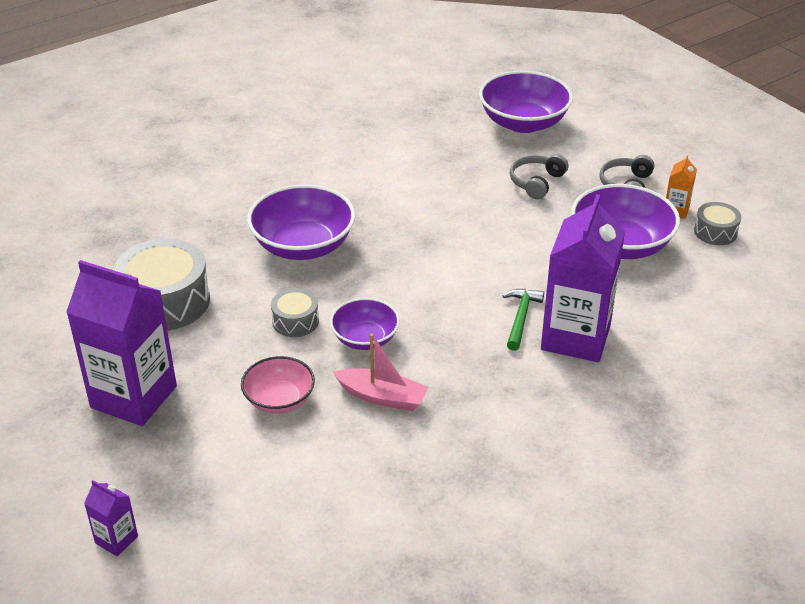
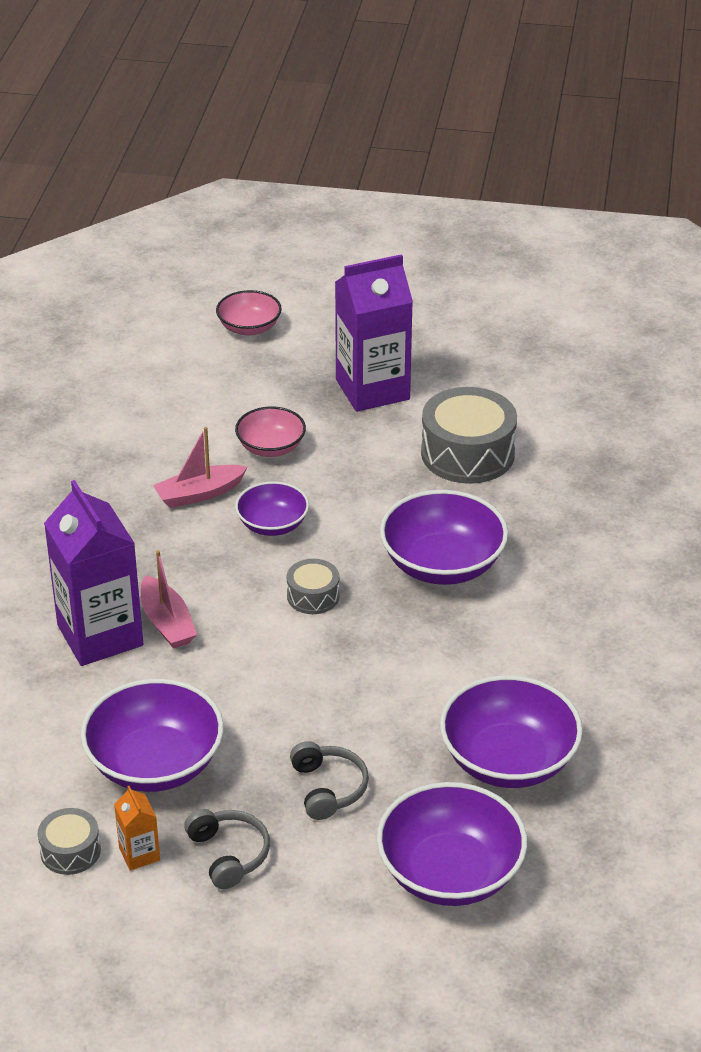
camera: 135 degrees right, 0 degrees up
purple carton [84,480,138,556] -> pink bowl [216,290,282,336]
grey drum [271,288,319,337] -> grey drum moved to [287,559,340,614]
green hammer [502,289,544,351] -> pink boat [141,550,197,649]
none -> purple bowl [440,675,583,788]

